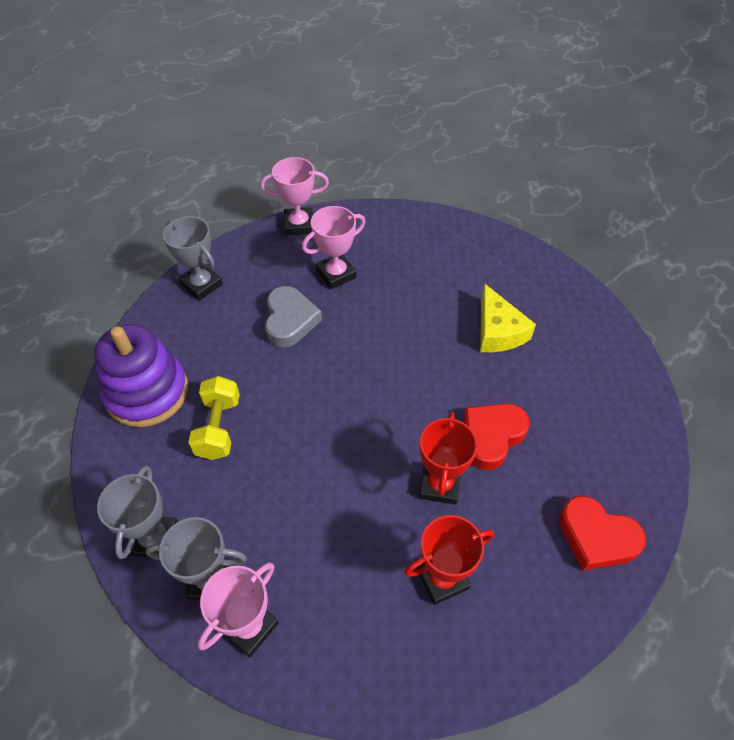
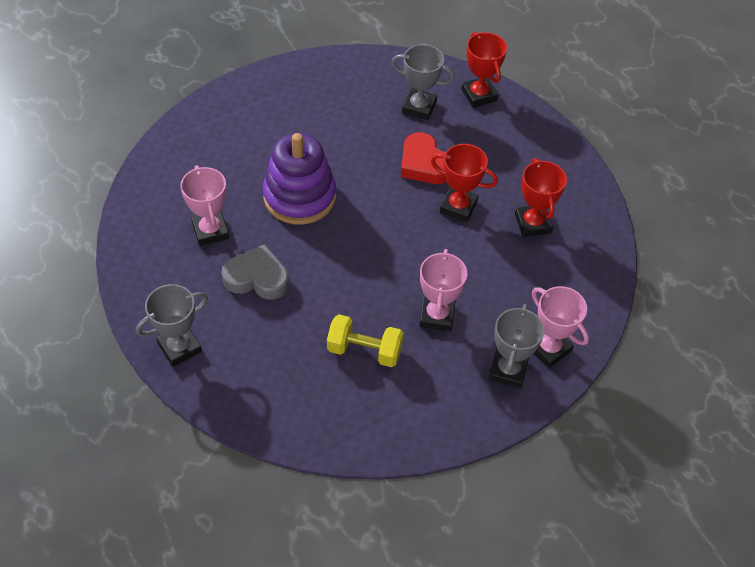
camera: 80 degrees left, 0 degrees up
purple stacking toy [94,324,188,427] -> purple stacking toy moved to [263,133,336,225]
grey trophy [97,465,178,559] -> grey trophy moved to [391,44,455,120]
pink trophy [260,157,329,236] -> pink trophy moved to [420,249,467,331]
yellow cheese [480,283,536,352] -> none
red heart [559,496,646,571] -> none
none -> red trophy [461,32,507,108]

